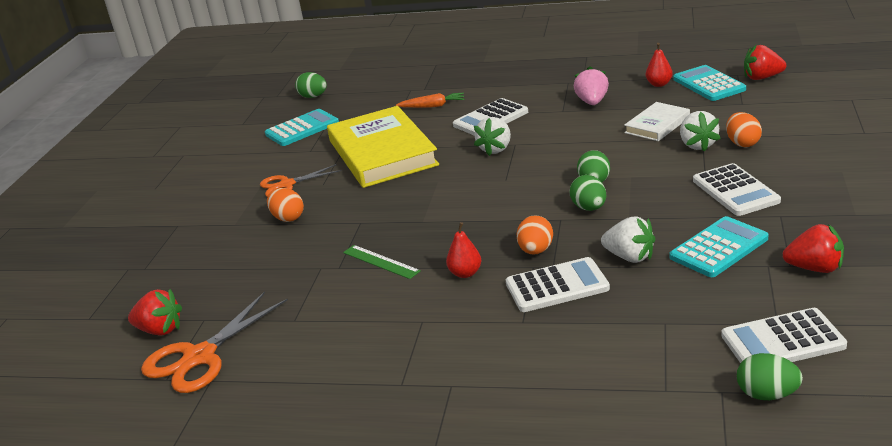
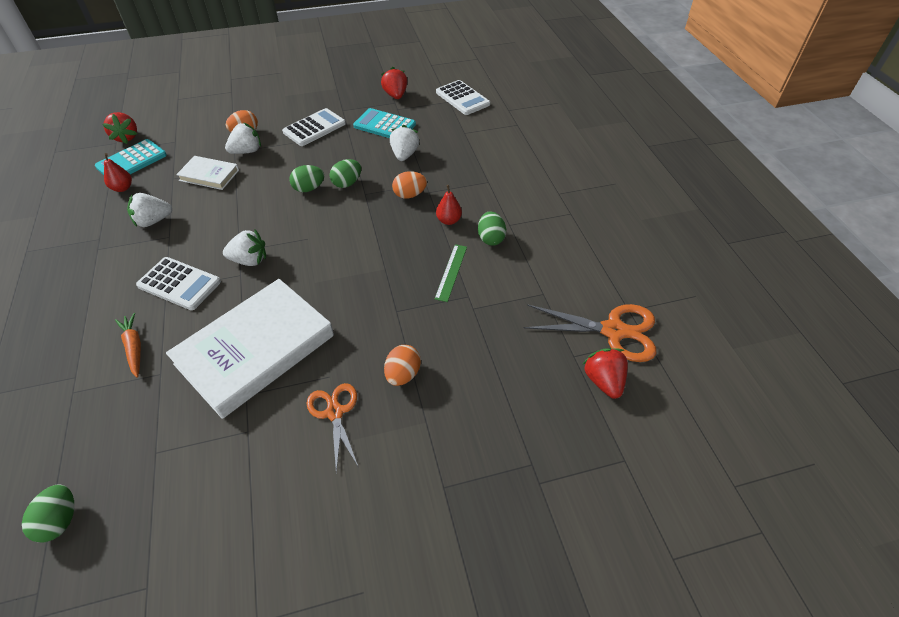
camera: 120 degrees left, 20 degrees up
orange scissors [260,164,342,197] -> orange scissors turned 150 degrees counterclockwise [307,383,358,472]
turquoise calculator [265,109,339,146] -> none
yellow book [327,106,439,188] -> white book [166,279,334,419]
white calculator [506,257,610,312] -> none
pink strawberry [574,66,609,105] -> white strawberry [127,193,172,227]
green egg [737,353,803,400] -> green egg moved to [478,211,506,246]

